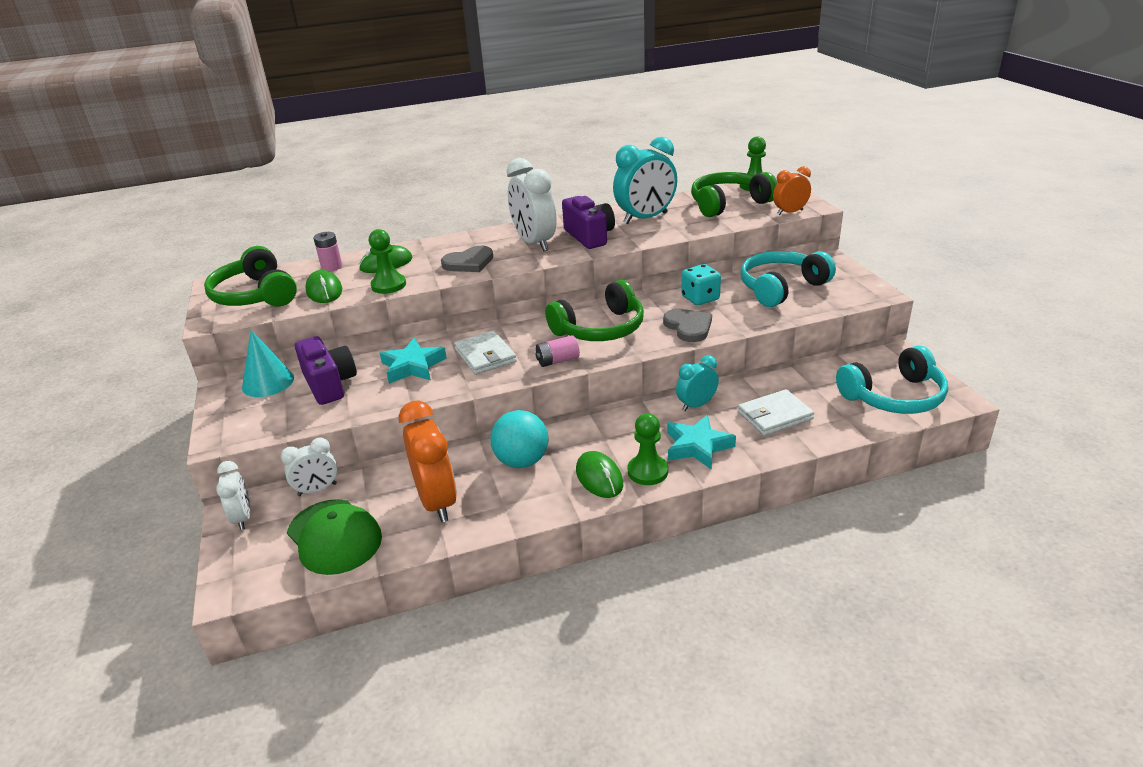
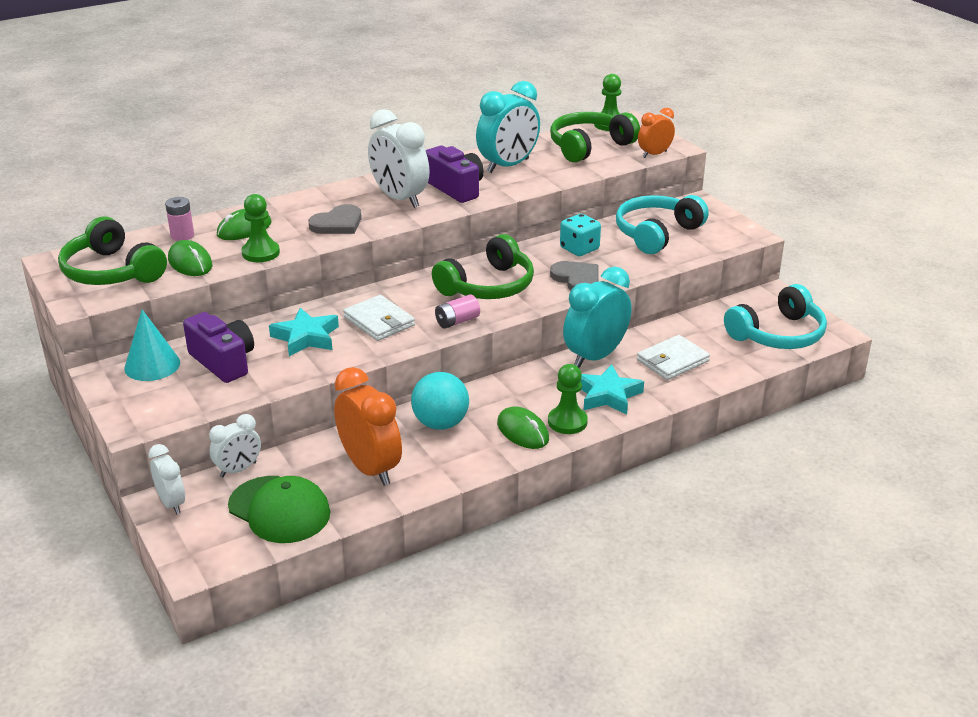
camera: 15 degrees left, 0 degrees up
turquoise clock [676,355,719,411] -> turquoise clock [563,267,632,368], size x1.74

